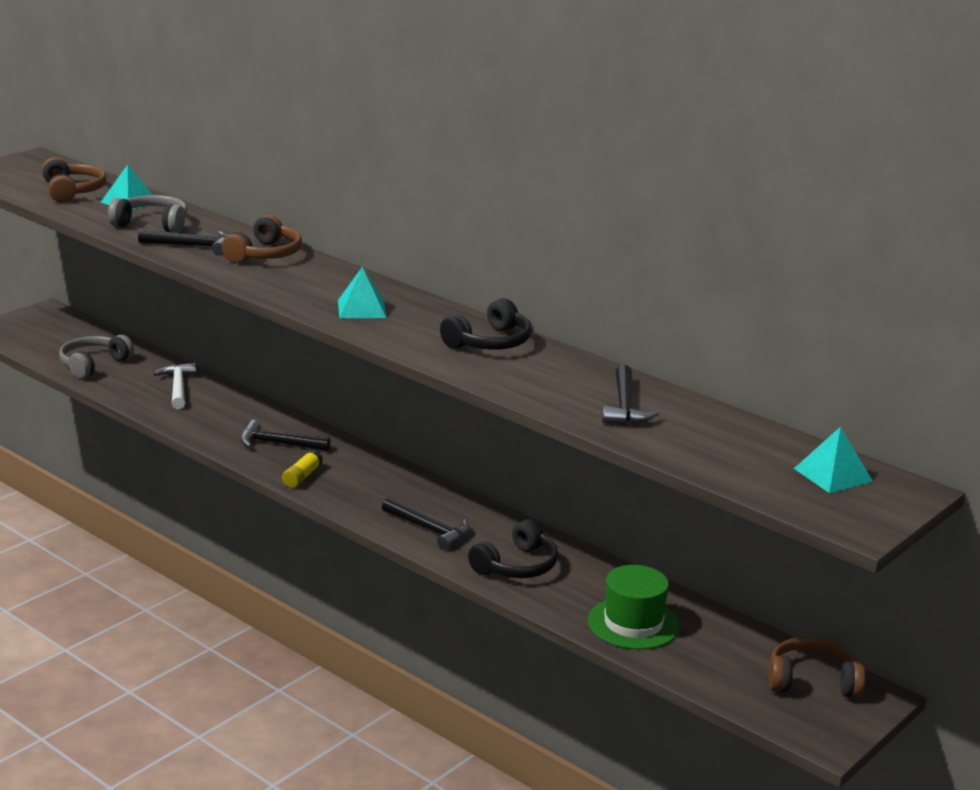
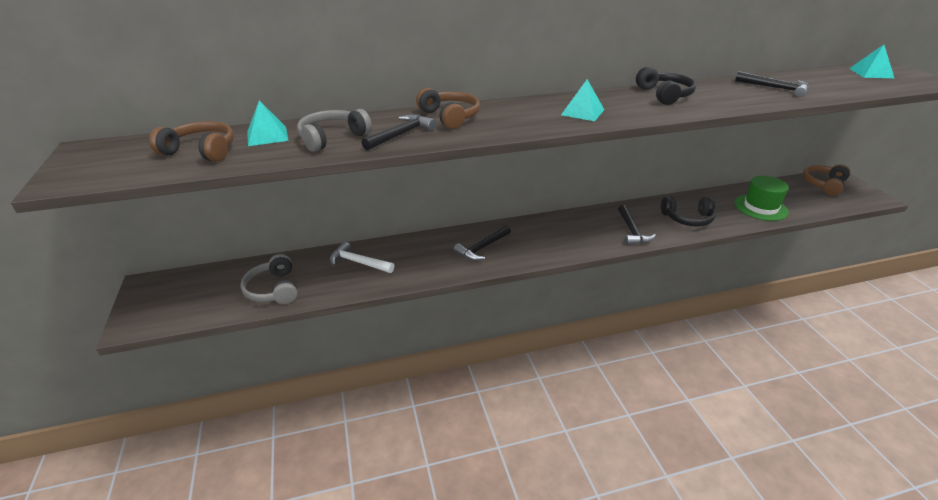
camera: 55 degrees left, 10 degrees up
yellow glue stick [282,450,323,488] -> none
black hammer [382,498,470,550] -> black hammer turned 105 degrees clockwise [618,205,656,245]
black headphones [468,519,558,578] -> black headphones turned 105 degrees clockwise [661,197,716,227]

